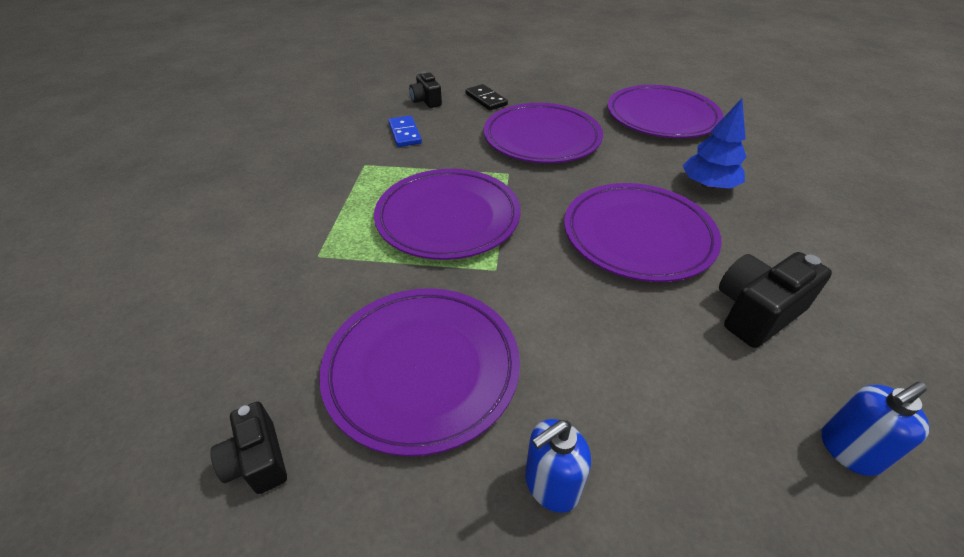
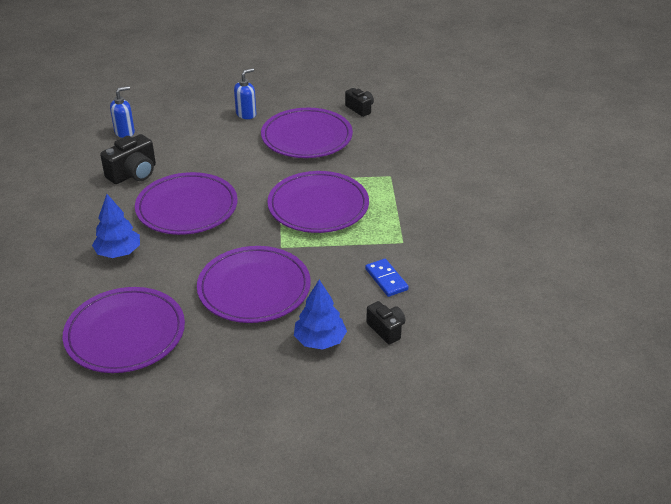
camera: 170 degrees right, 5 degrees down
black domino [465,84,508,110] -> blue tree [294,280,347,350]

